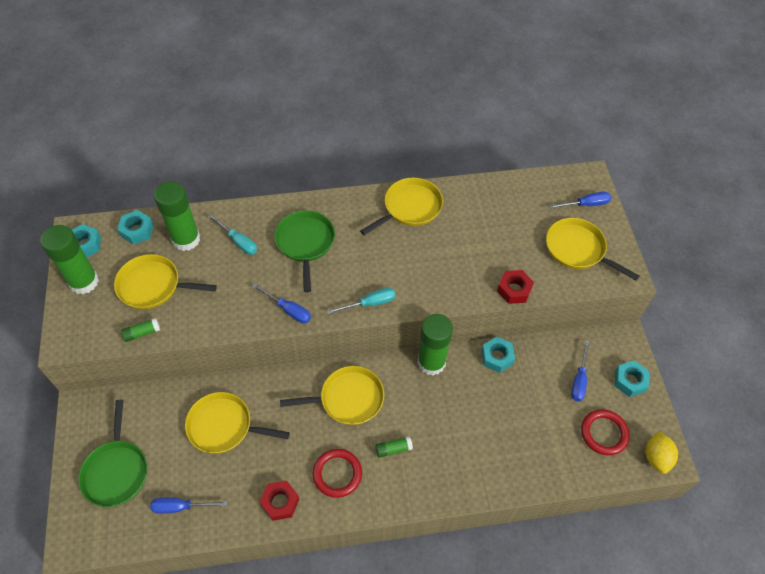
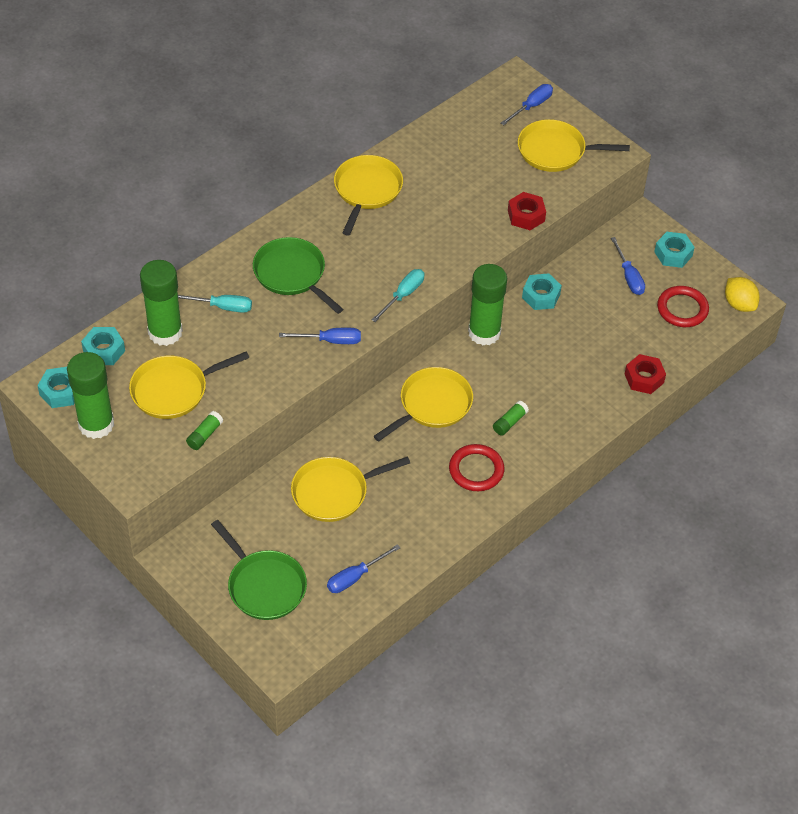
camera: 35 degrees left, 5 degrees down
red nut [260,481,299,521] -> red nut moved to [625,354,666,394]

